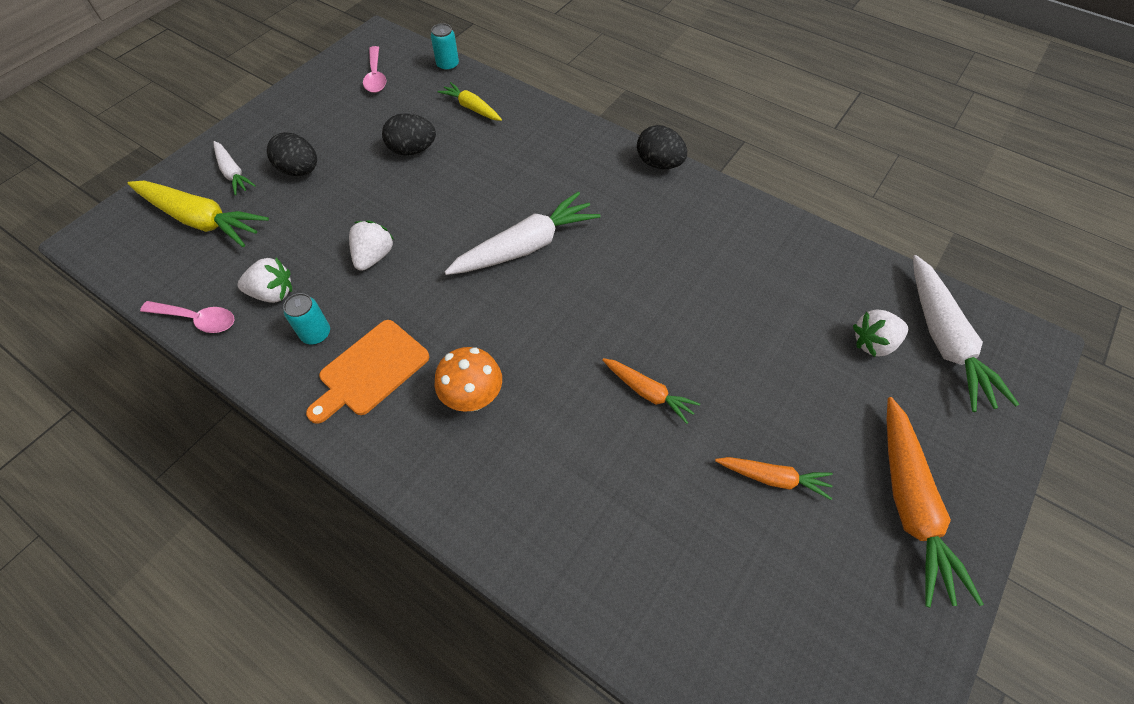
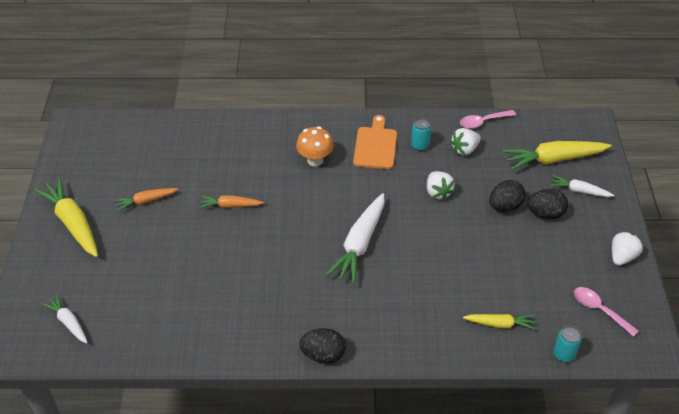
camera: 145 degrees right, 10 degrees down
black egg [382,113,436,155] -> black egg moved to [489,180,526,212]
white strawberry [853,309,908,357] -> white strawberry moved to [612,231,644,266]
orange carrot [887,397,984,608] -> yellow carrot [34,177,98,257]
white carrot [913,255,1019,412] -> white carrot [42,294,88,344], size x0.56

